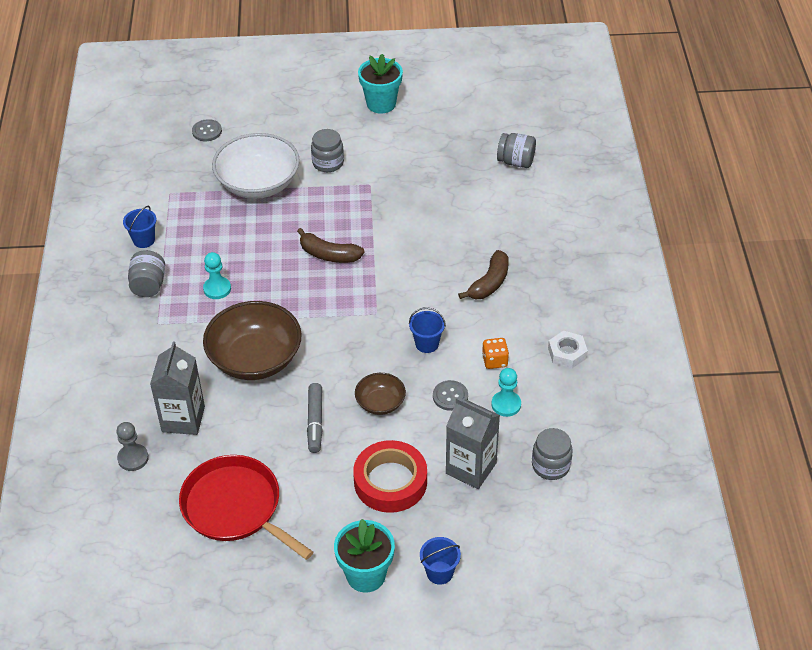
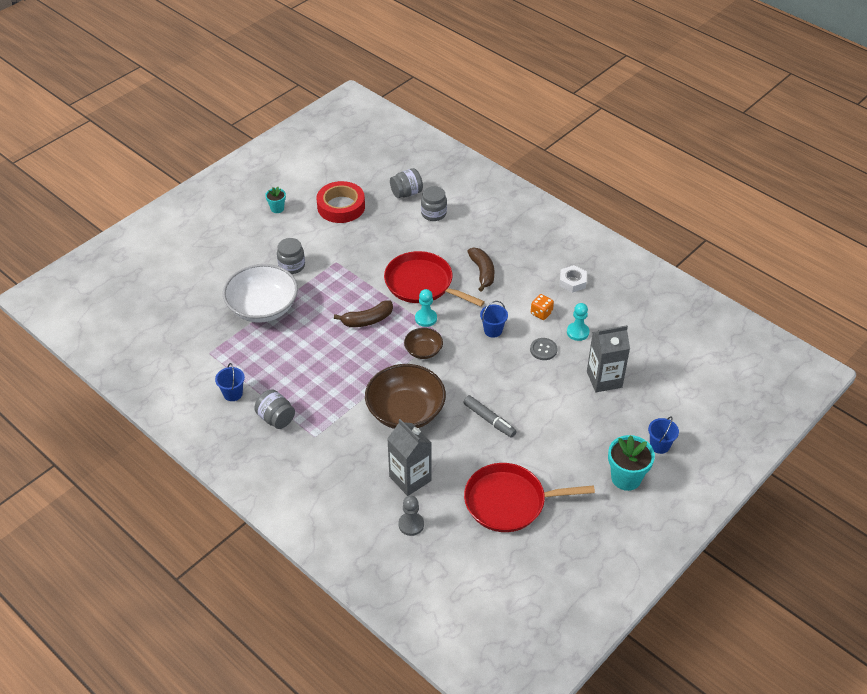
camera: 45 degrees left, 0 degrees up
grey button [192,119,222,141] -> none
turquoise pawn [203,252,231,299] -> turquoise pawn moved to [415,289,437,327]
red tape [353,440,427,513] -> red tape moved to [316,181,365,223]
brown bowl [355,373,406,415] -> brown bowl moved to [404,328,443,359]
turquoise flower pot [358,54,403,114] -> turquoise flower pot [265,187,286,213], size x0.55
grey jar [532,428,573,480] -> grey jar moved to [421,186,447,221]
none -> red pan [384,251,485,307]

